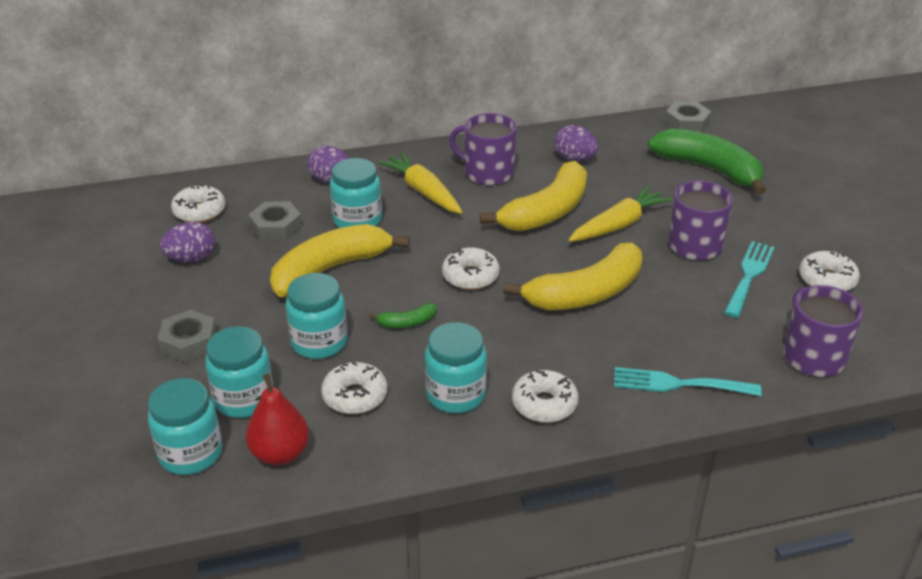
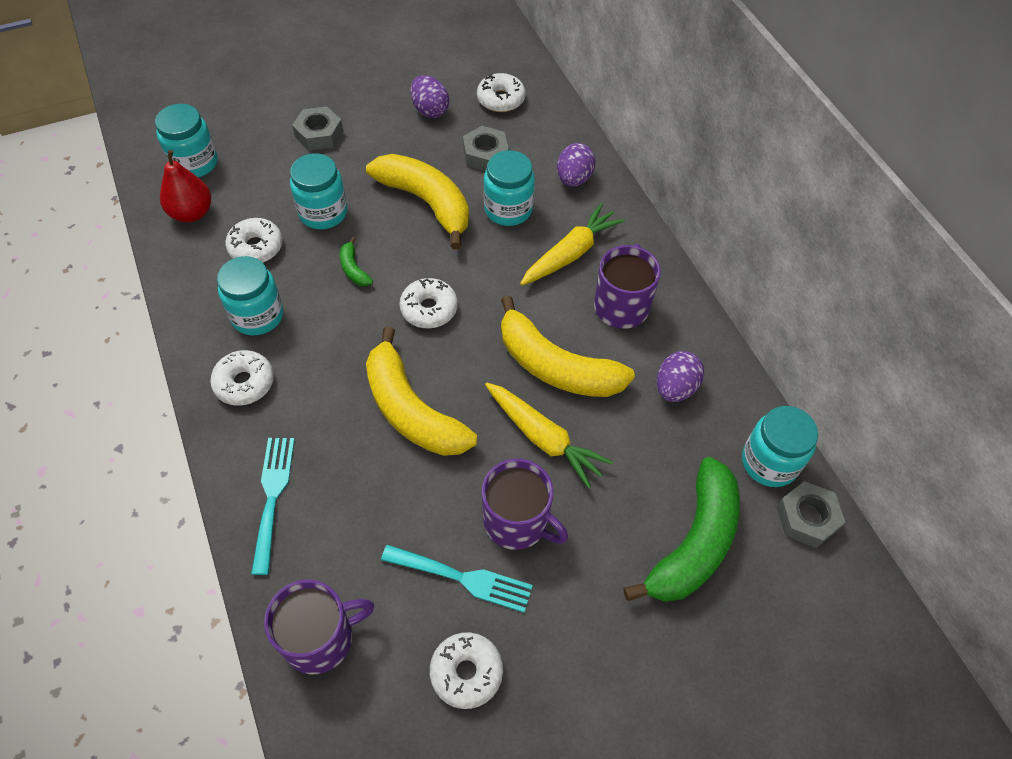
camera: 80 degrees right, 20 degrees up
turquoise jar [205,326,273,418] -> turquoise jar moved to [742,406,818,487]

